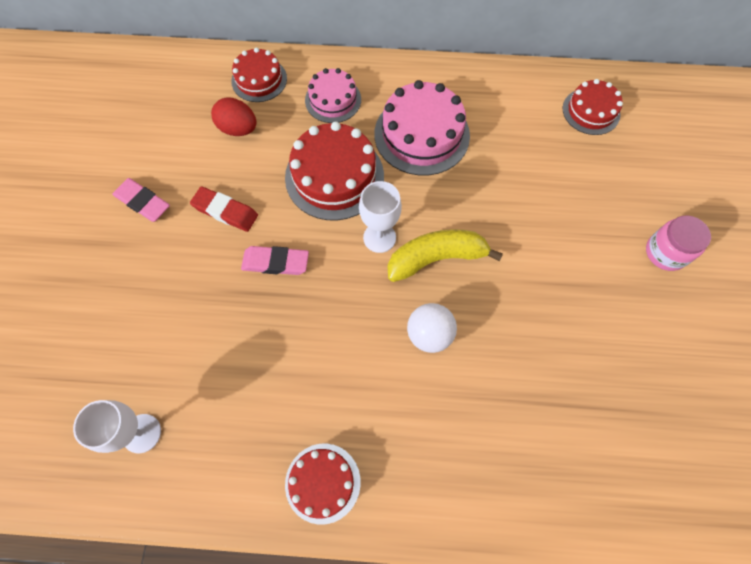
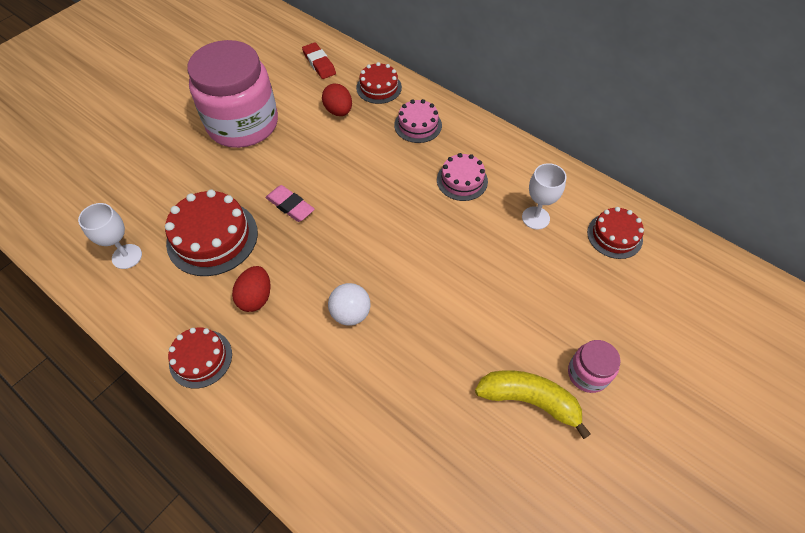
camera: 35 degrees right, 10 degrees down
pink eraser [112,178,170,222] -> pink jar [187,40,278,148]
red eraser [190,186,258,232] -> red eraser moved to [302,42,336,79]
red cake [285,122,384,220] -> red cake moved to [165,190,258,276]
white goblet [359,181,402,253] -> white goblet moved to [522,163,567,230]
pink cake [374,80,470,175] -> pink cake [437,153,488,201], size x0.61
yellow banana [388,229,503,282] -> yellow banana moved to [475,370,591,439]
none -> red egg [232,266,271,312]

